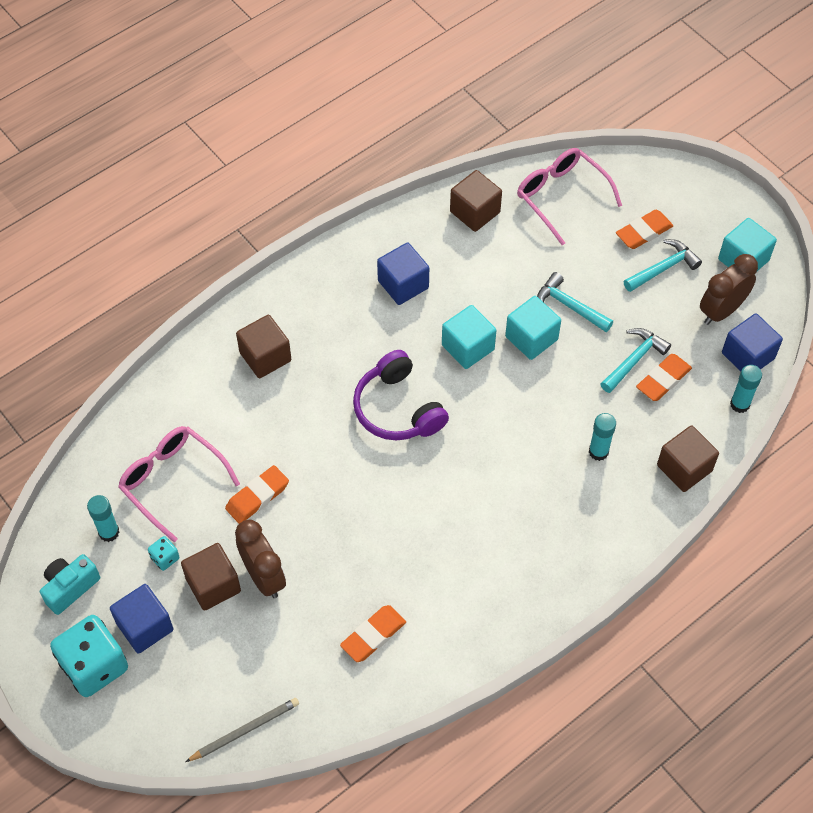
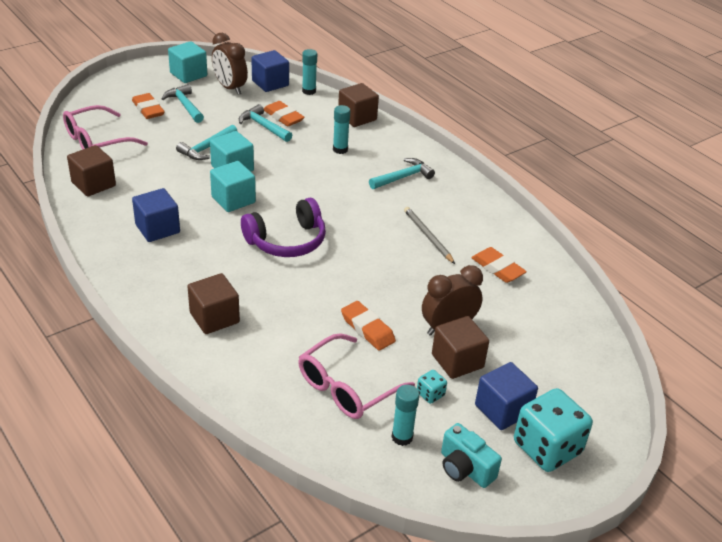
camera: 90 degrees left, 20 degrees down
grey pencil [186,698,299,762] -> grey pencil moved to [404,207,455,264]
none -> turquoise hammer [369,158,435,189]

